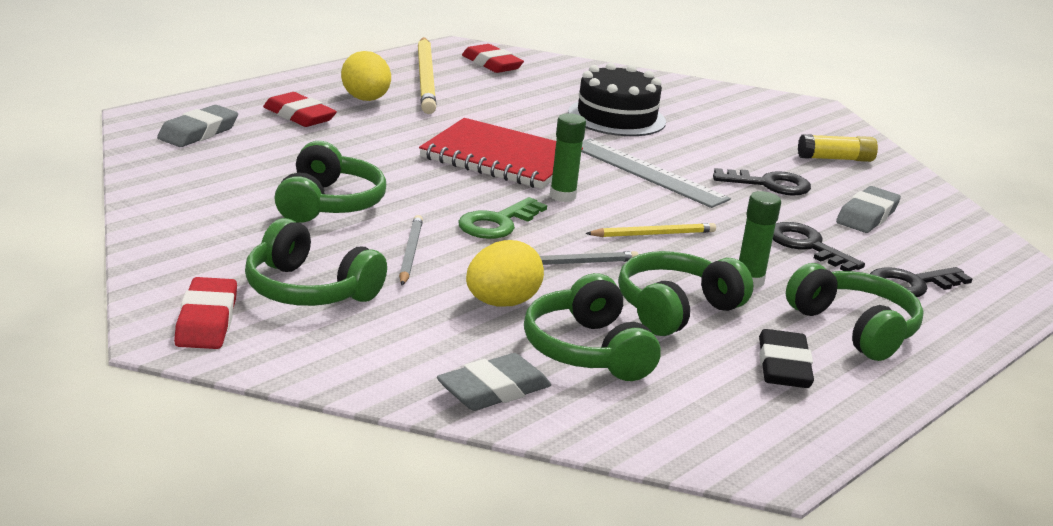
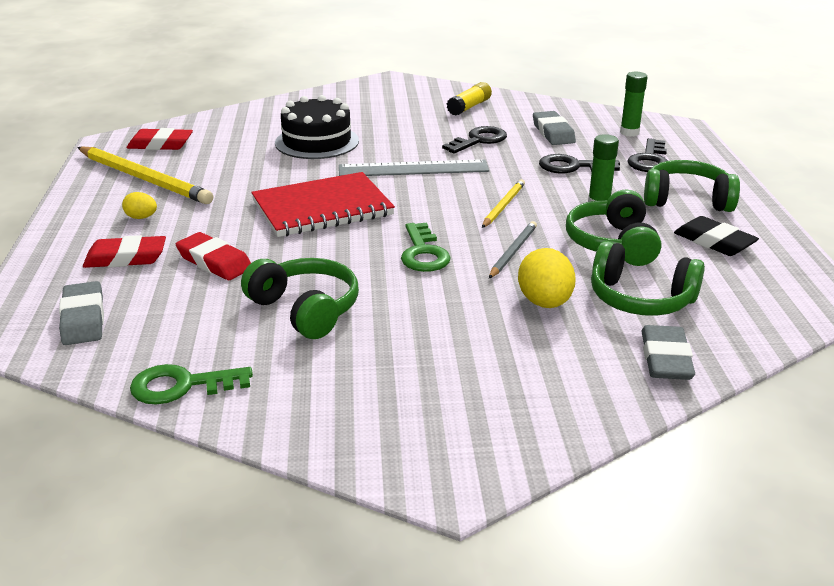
camera: 45 degrees left, 5 degrees up
red eraser [174,277,237,349] -> red eraser moved to [176,232,251,280]
green headphones [245,218,387,306] -> none
yellow egg [341,51,391,101] -> yellow egg [122,192,157,219], size x0.56
grey pencil [399,215,423,285] -> none
green glue stick [550,113,586,202] -> green glue stick moved to [620,72,648,136]
none -> green key [130,364,253,405]

